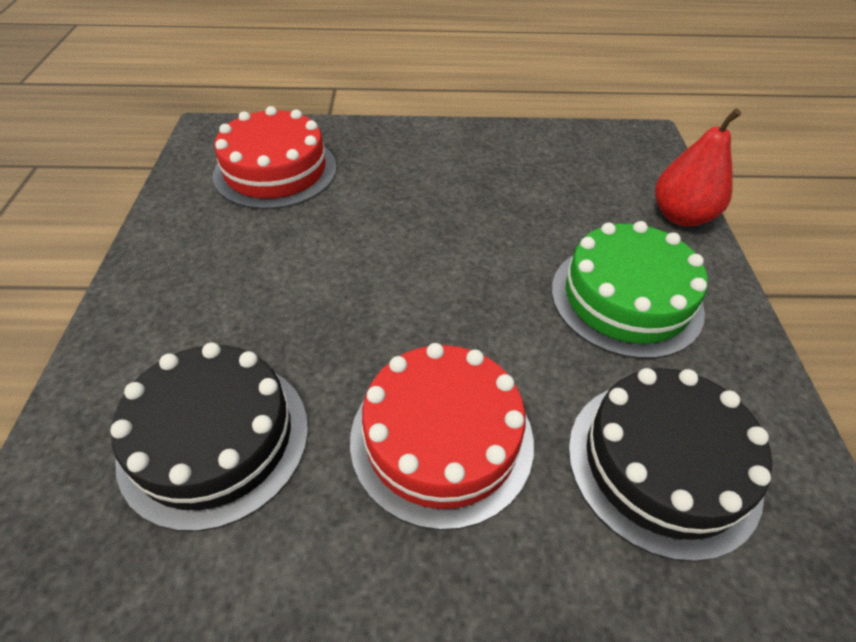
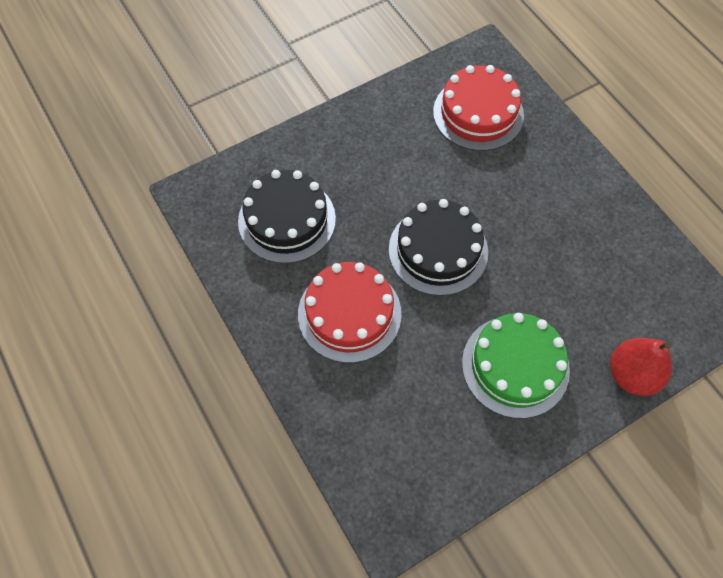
camera: 60 degrees right, 15 degrees up
black cake [568,368,772,562] -> black cake moved to [389,199,488,296]

